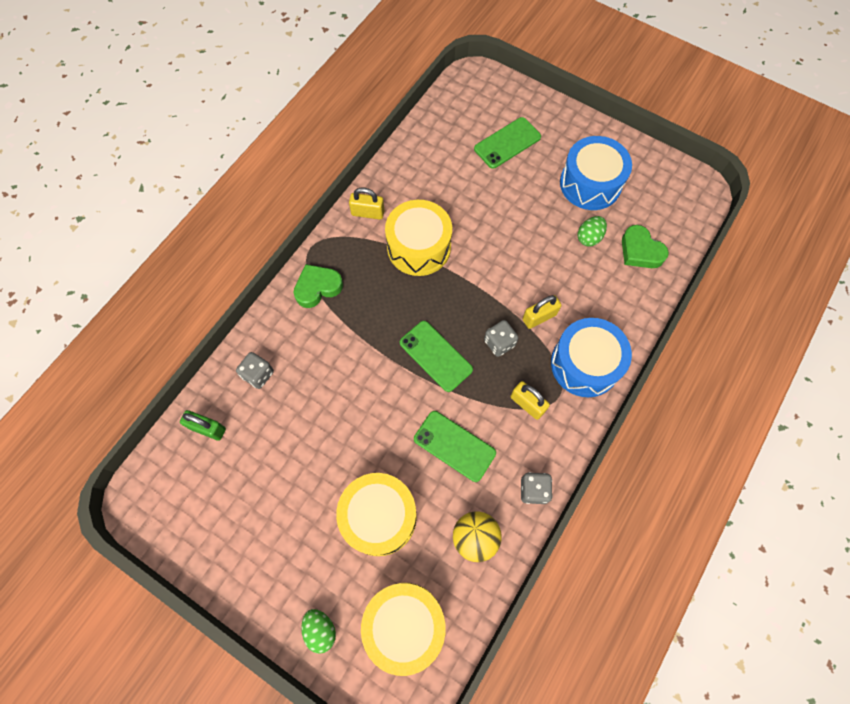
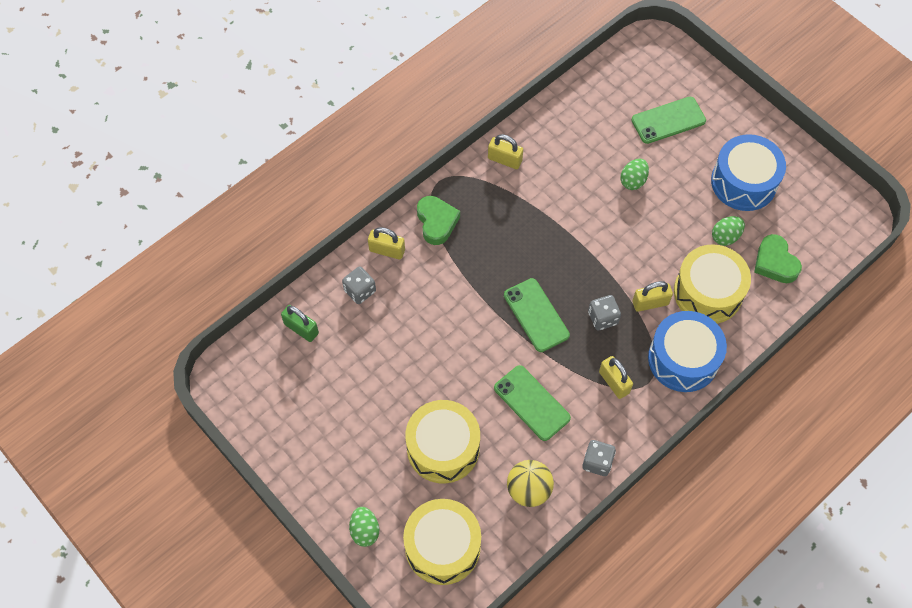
camera: 15 degrees right, 5 degrees down
green heart [293,264,343,308] -> green heart turned 90 degrees clockwise [417,196,460,245]
yellow drum [385,200,452,276] -> yellow drum moved to [674,244,751,324]
none -> yellow padlock [368,227,405,260]
none -> green egg [620,159,649,190]

